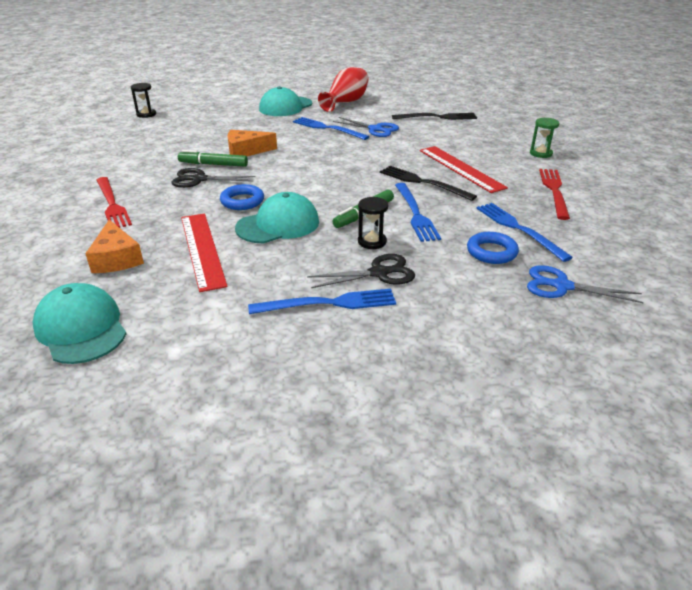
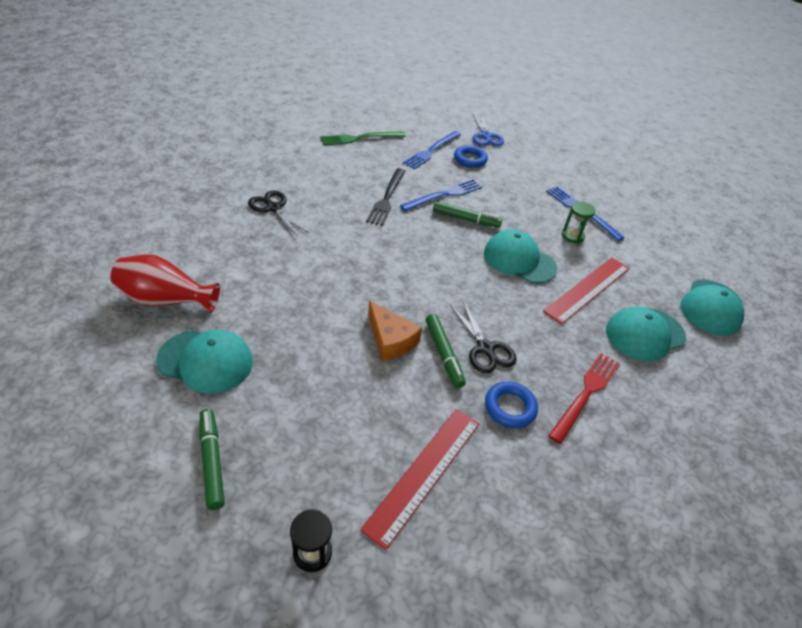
camera: 120 degrees left, 10 degrees up
orange cheese [85,220,144,273] -> turquoise cap [606,307,686,361]
blue ring [220,184,264,210] -> blue ring moved to [485,381,538,428]
blue fork [293,117,370,140] -> none
black scissors [307,254,415,288] -> black scissors moved to [248,190,310,237]
blue scissors [333,117,399,137] -> none
black hourglass [358,197,388,249] -> none
black fork [392,113,477,120] -> none
red ruler [420,146,508,193] -> red ruler moved to [360,409,479,550]
green hourglass [530,118,559,158] -> green hourglass moved to [562,201,595,243]
red fork [539,169,570,220] -> green fork [320,131,406,145]
none -> green marker [199,409,225,510]

